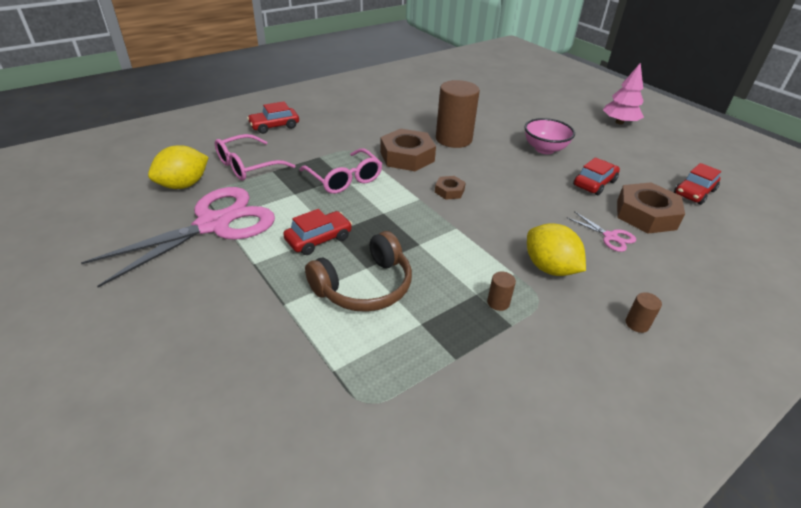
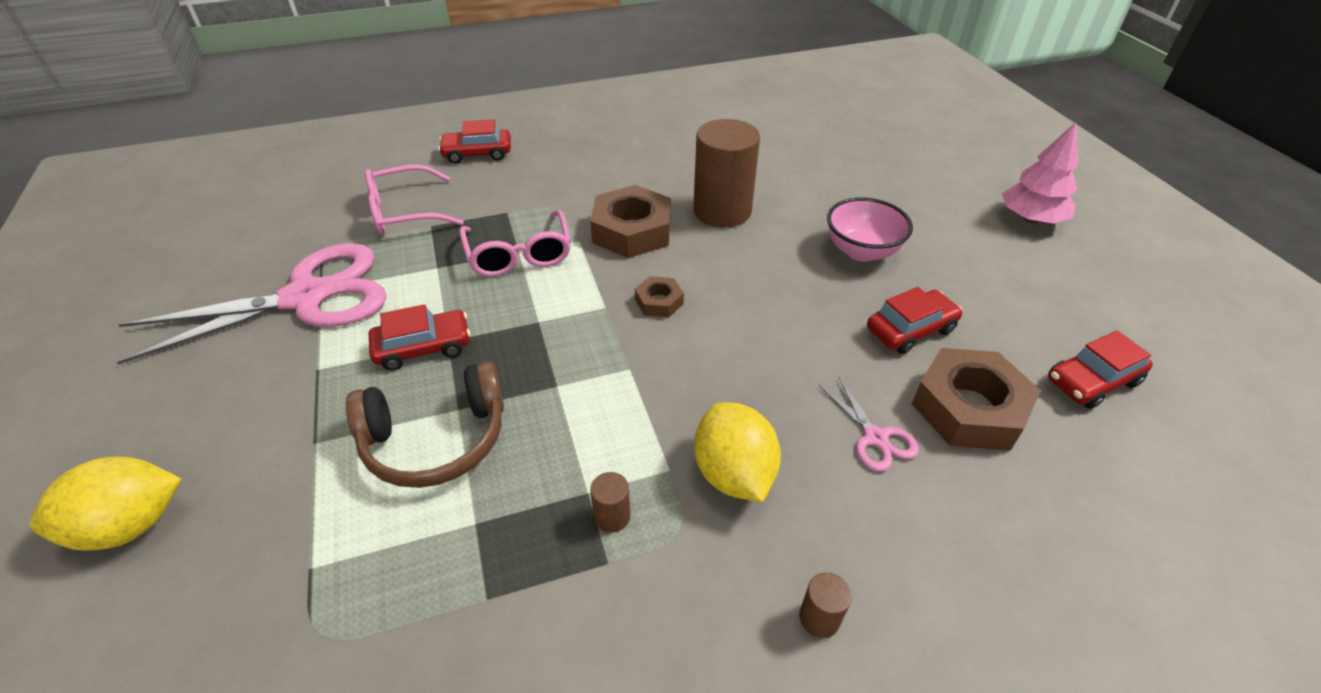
camera: 20 degrees right, 5 degrees up
yellow lemon [148,145,209,189] -> yellow lemon moved to [30,457,181,551]

